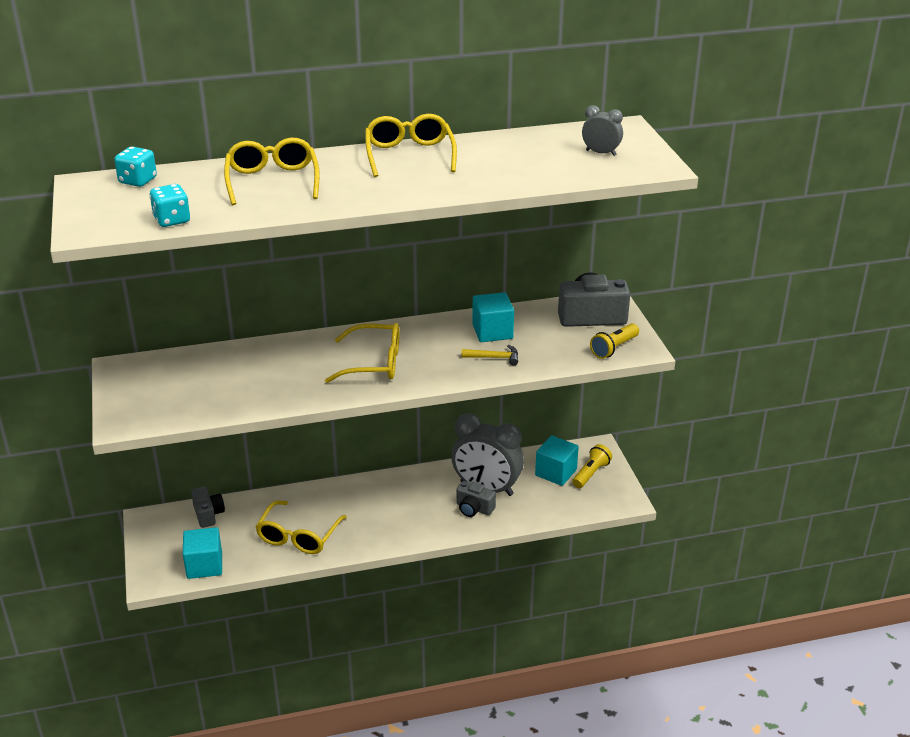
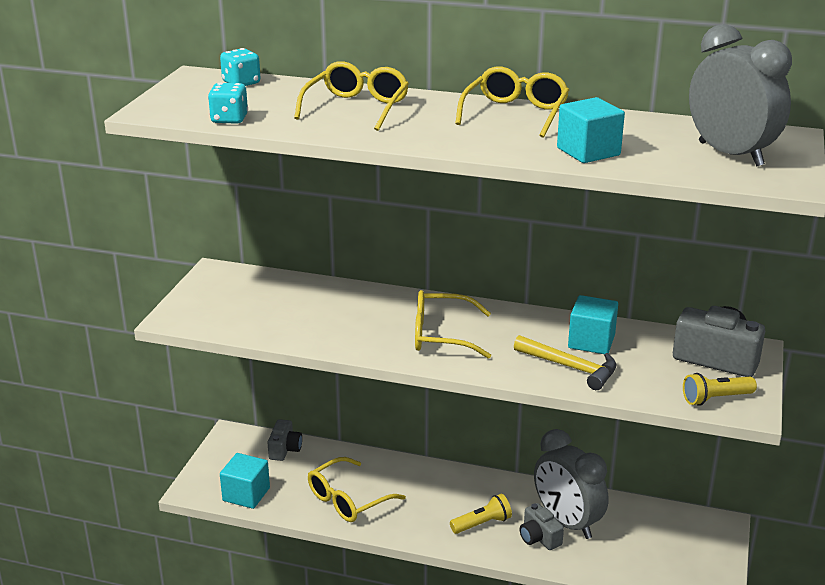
camera: 30 degrees right, 5 degrees down
yellow glasses [325,323,399,383] -> yellow glasses turned 150 degrees clockwise [415,290,491,359]
yellow hammer [462,345,518,366] -> yellow hammer [514,335,616,390], size x1.60
turquoise cube [535,436,579,486] -> turquoise cube moved to [557,97,625,163]
yellow flashlight [572,444,612,488] -> yellow flashlight moved to [450,494,512,534]
grey clock [582,105,623,156] -> grey clock [689,24,792,167], size x2.10

